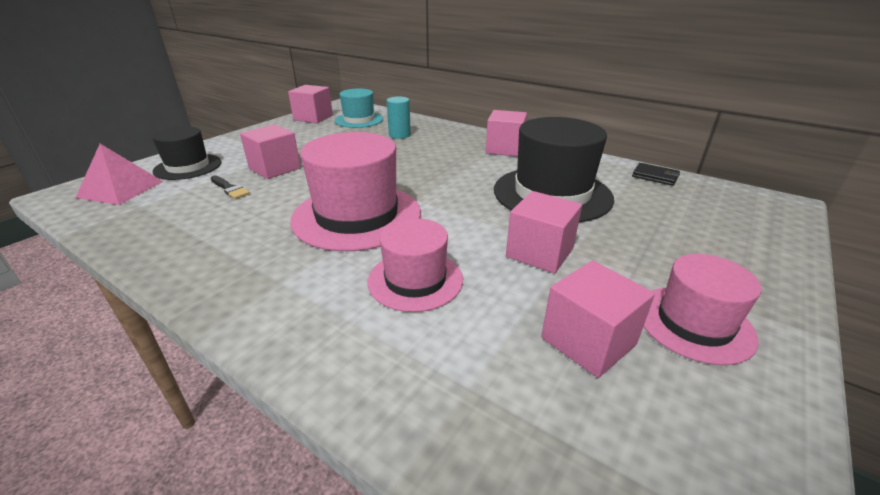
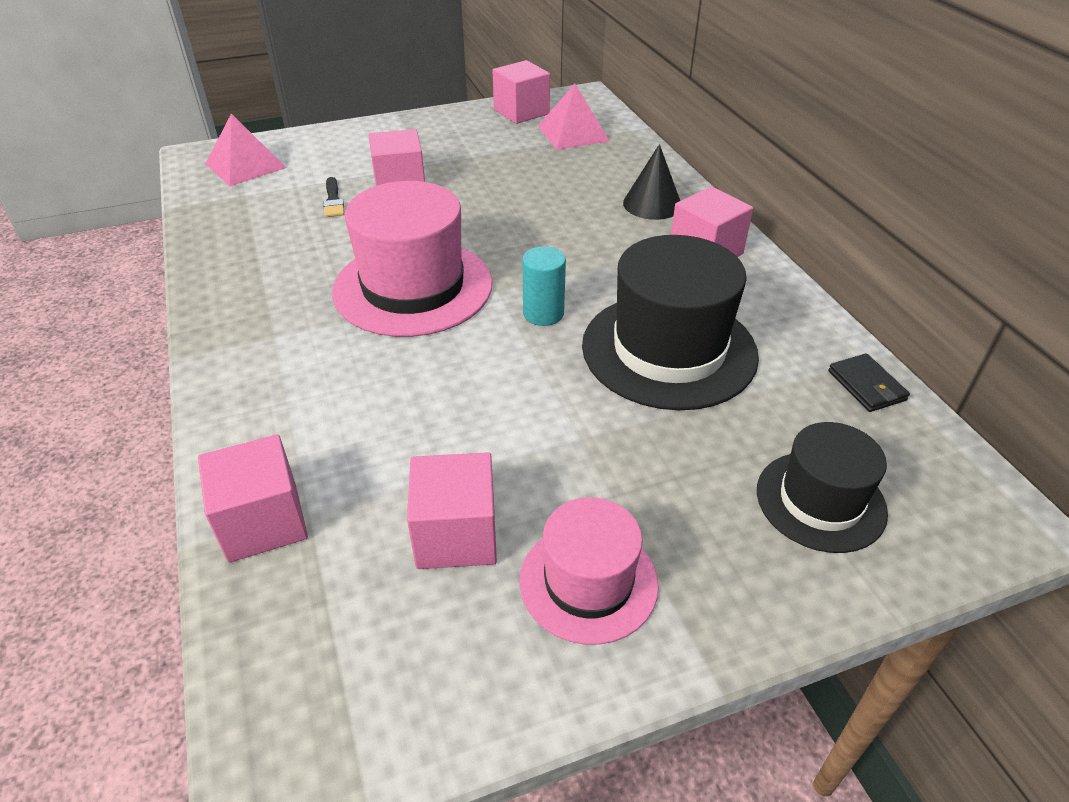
camera: 35 degrees right, 10 degrees up
black hat [152,126,221,180] -> black hat moved to [757,422,888,553]
turquoise hat [335,88,383,128] -> pink pyramid [538,84,610,150]
pink hat [367,218,463,312] -> none
turquoise cylinder [387,97,411,139] -> turquoise cylinder moved to [522,246,566,326]
pink cube [506,191,582,273] -> pink cube moved to [198,434,308,563]
none -> black cone [623,144,680,220]

